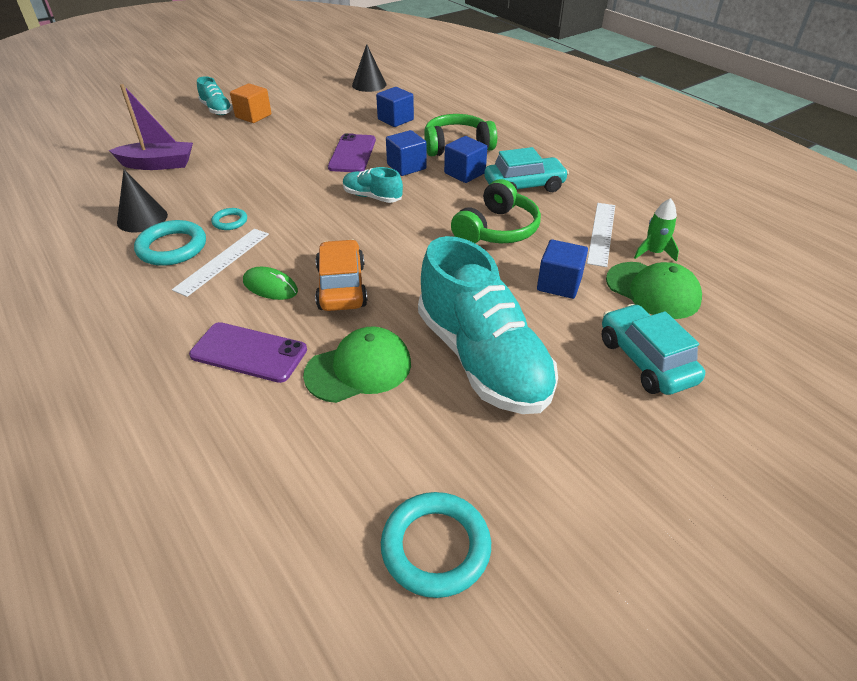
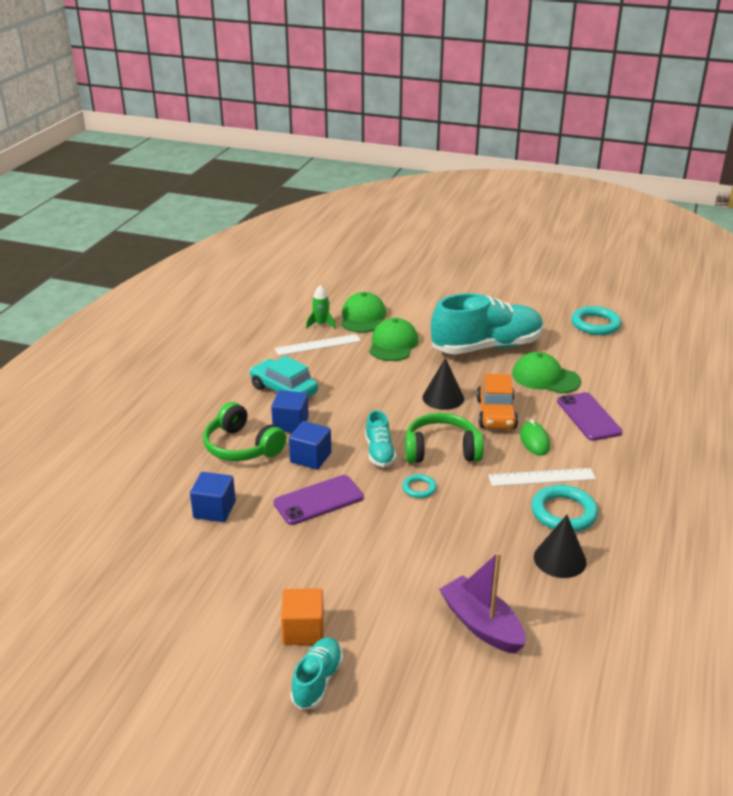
camera: 125 degrees left, 10 degrees down
turquoise ring [212,208,247,230] -> turquoise ring moved to [402,474,437,498]
orange car [315,239,368,311] -> orange car turned 45 degrees counterclockwise [476,374,518,429]
black cone [352,44,386,92] -> black cone moved to [423,358,464,410]
turquoise shoe [418,236,558,414] -> turquoise shoe turned 45 degrees clockwise [431,293,543,354]
green headphones [451,179,541,243] -> green headphones moved to [405,413,484,463]
blue cube [537,239,588,299] -> green cap [369,318,418,361]
turquoise car [602,304,705,395] -> none

